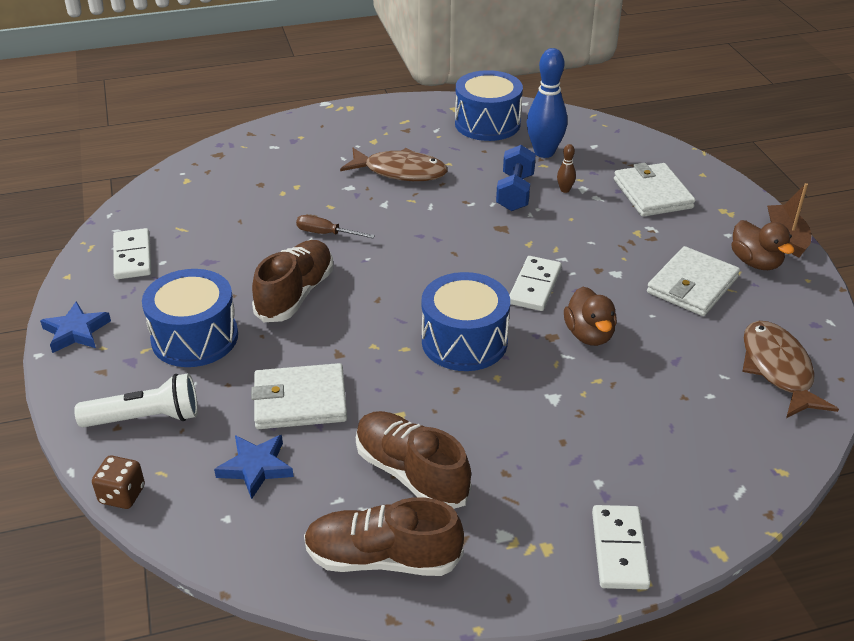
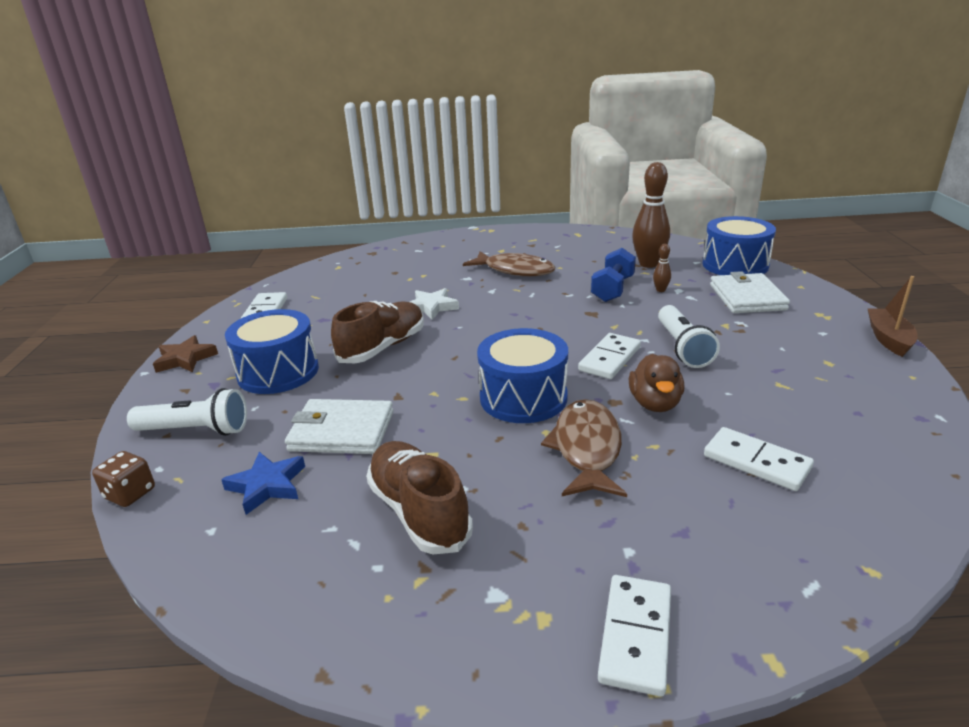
camera: 15 degrees right, 10 degrees down
blue star [40,301,111,353] -> brown star [153,335,218,373]
brown screwdriver [296,215,375,238] -> white star [410,288,459,320]
brown shoe [304,497,464,576] -> none
blue drum [455,70,523,141] -> blue drum moved to [702,216,776,275]
blue bowling pin [527,48,567,158] -> brown bowling pin [632,162,670,268]
white wallet [647,246,740,316] -> none
brown duck [731,220,794,270] -> none
brown fish [742,321,839,418] -> brown fish moved to [541,399,627,497]
none -> white flashlight [658,305,720,368]
none -> white domino [704,427,814,491]

